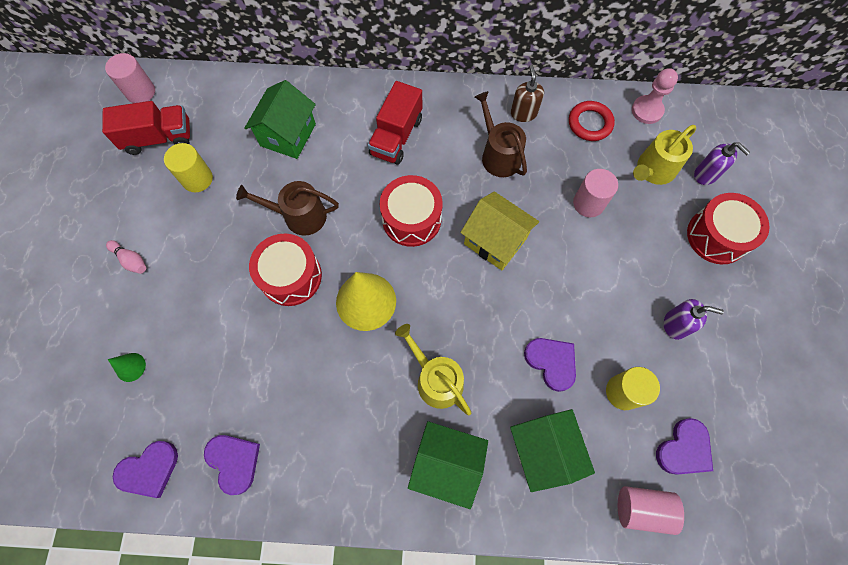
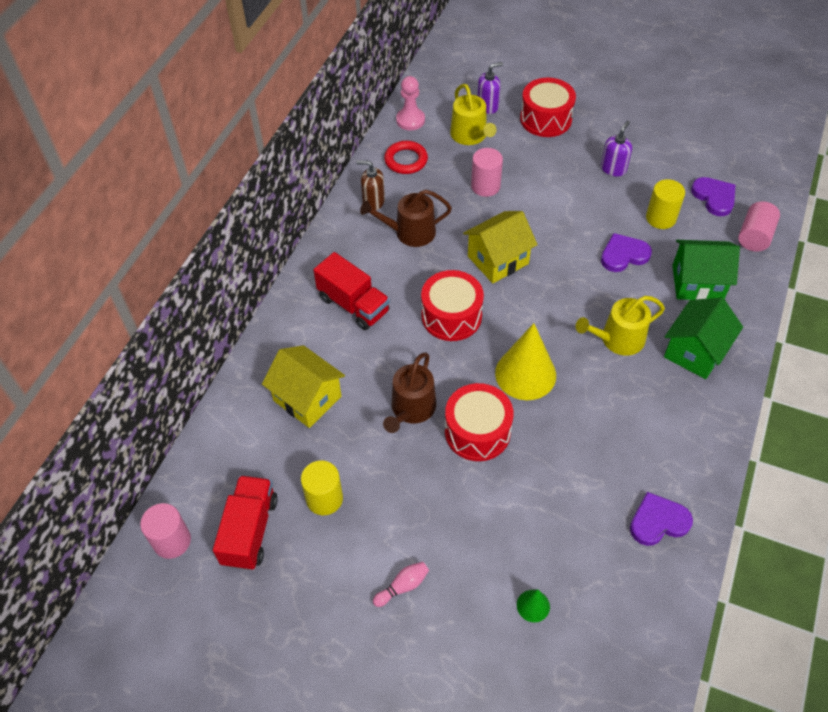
camera: 70 degrees left, 15 degrees down
purple heart [113,441,178,498] -> none
green house [244,80,316,159] -> yellow house [262,345,345,428]

